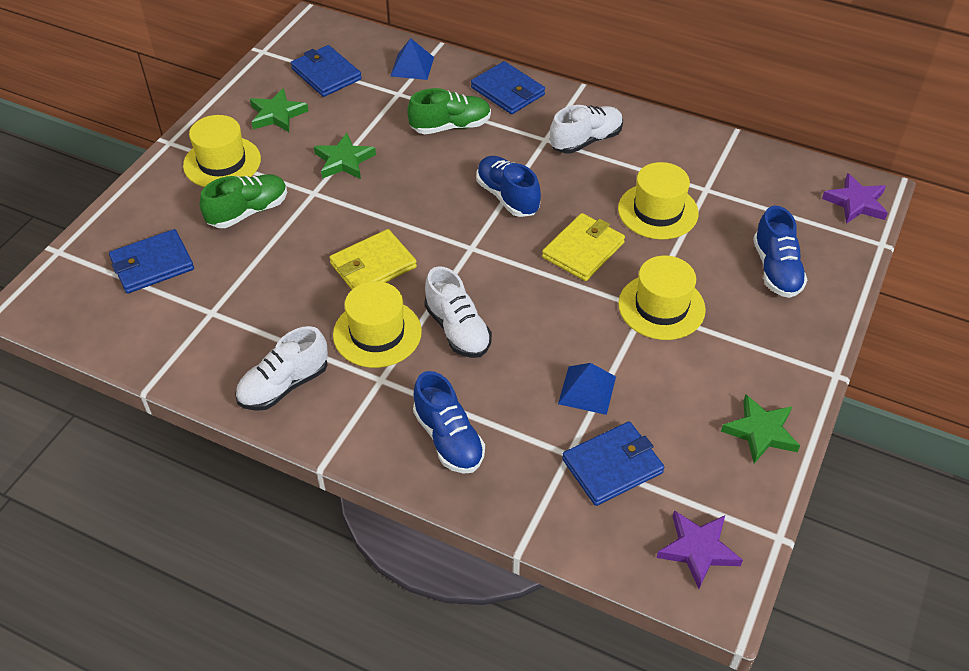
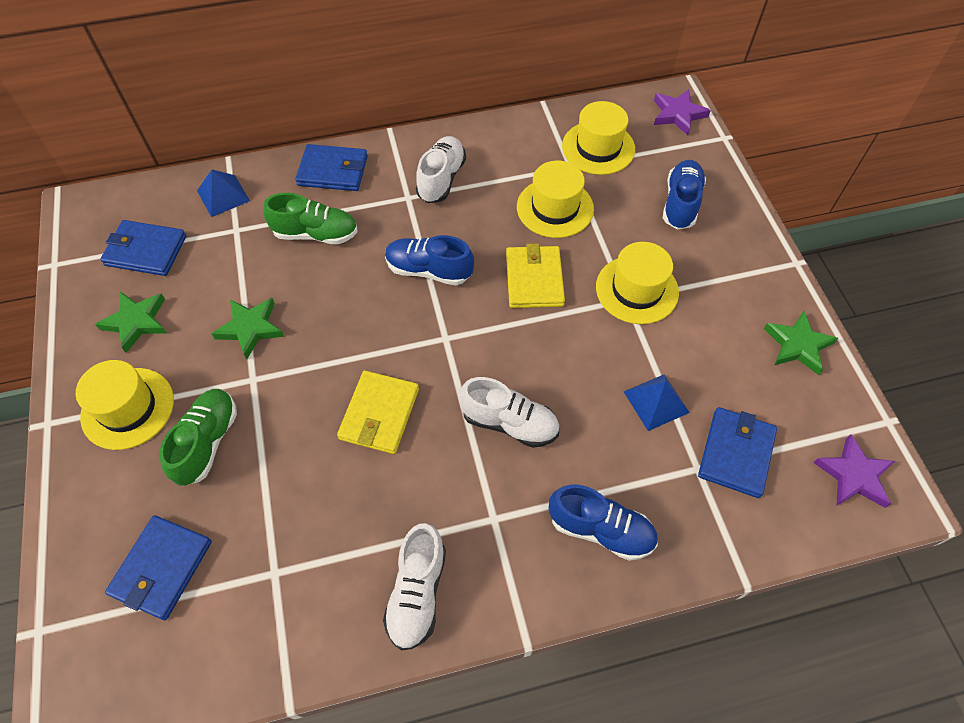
camera: 40 degrees left, 10 degrees up
yellow hat [333,281,422,368] -> yellow hat moved to [562,101,635,175]
green shoe [408,88,491,134] -> green shoe turned 60 degrees clockwise [263,193,358,245]
blue shoe [753,206,807,298] -> blue shoe turned 120 degrees counterclockwise [663,160,706,230]

